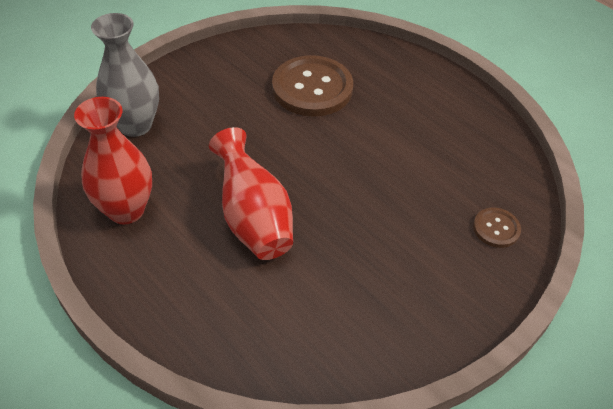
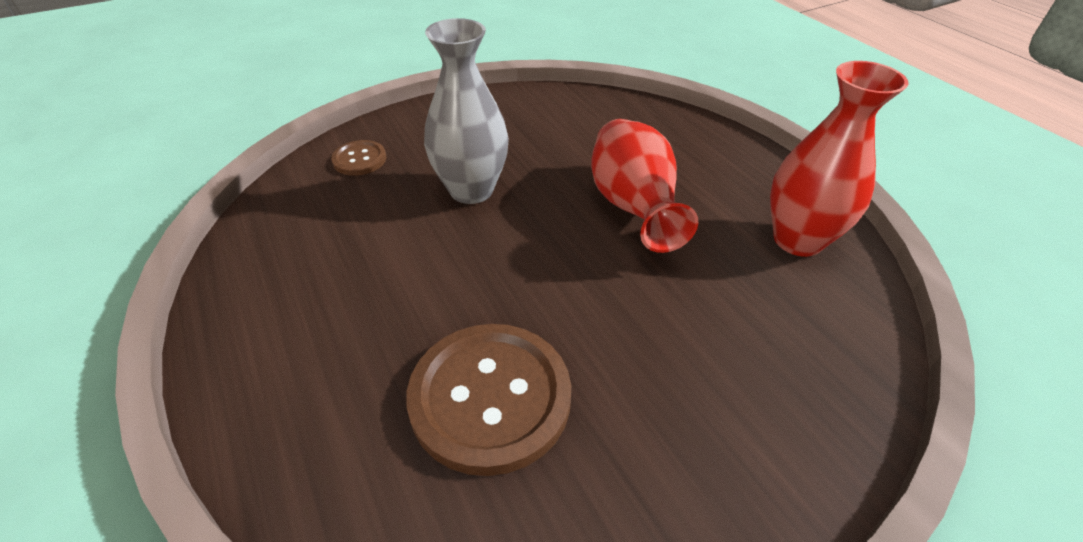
camera: 165 degrees left, 5 degrees down
grey vase [91,13,159,137] -> grey vase moved to [424,18,509,204]

